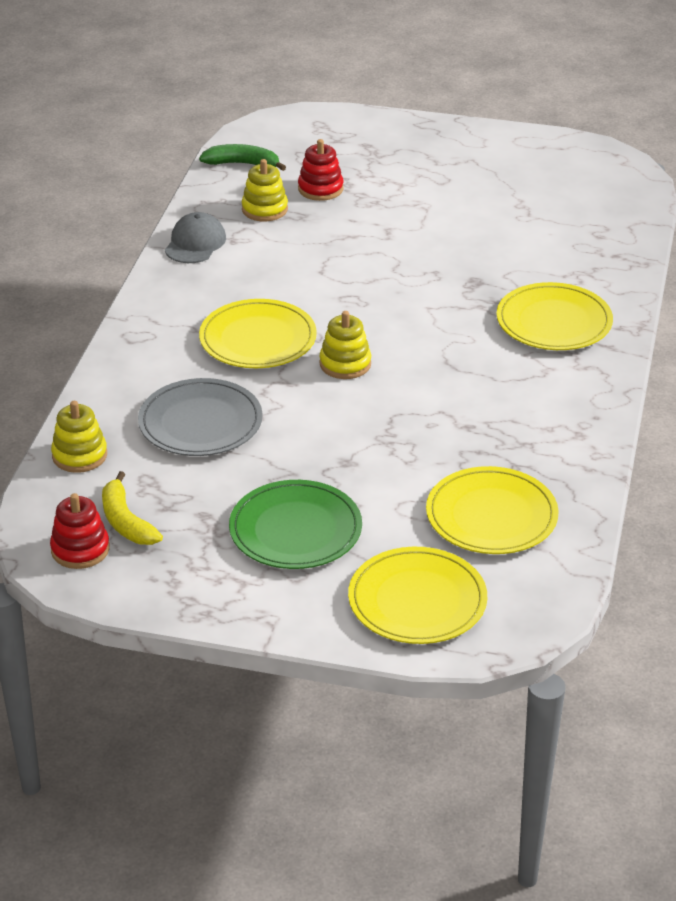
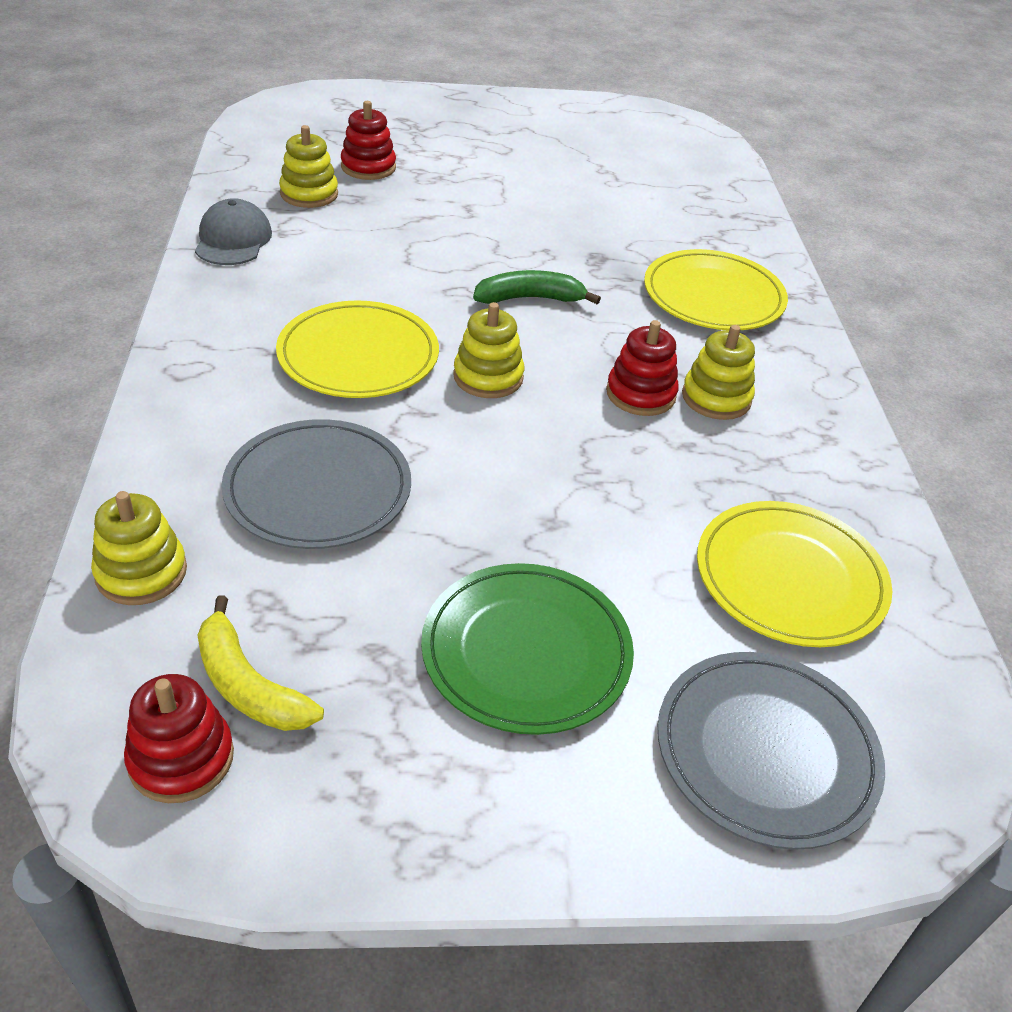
camera: 20 degrees left, 5 degrees up
green banana [199,144,286,171] -> green banana moved to [473,270,601,304]
yellow plate [348,547,487,644] -> grey plate [658,652,885,850]
none -> red stacking toy [606,320,679,416]
none -> yellow stacking toy [682,325,755,420]

